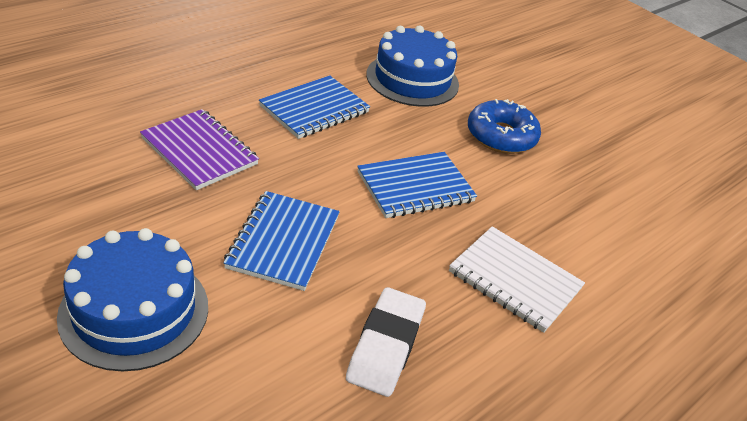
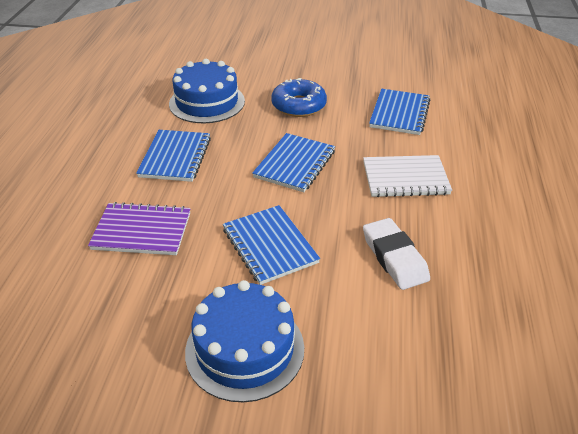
camera: 35 degrees left, 0 degrees up
none -> blue notebook [369,89,430,135]

